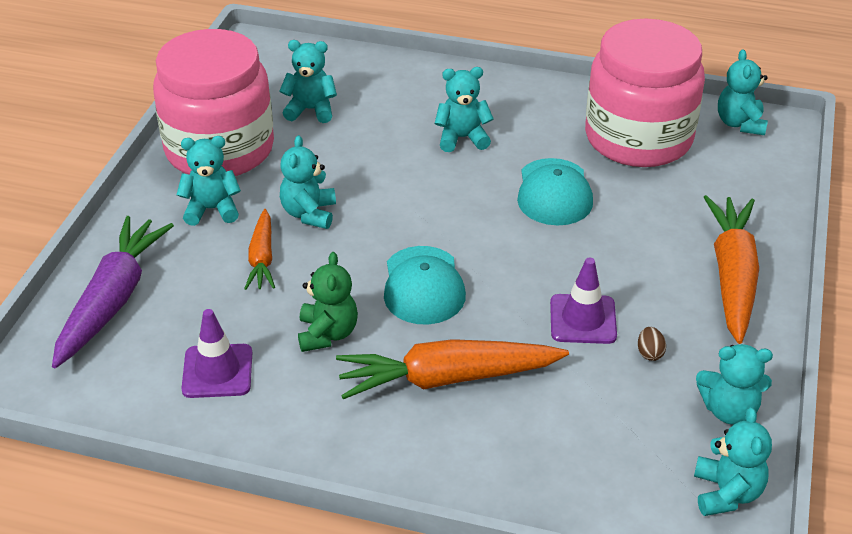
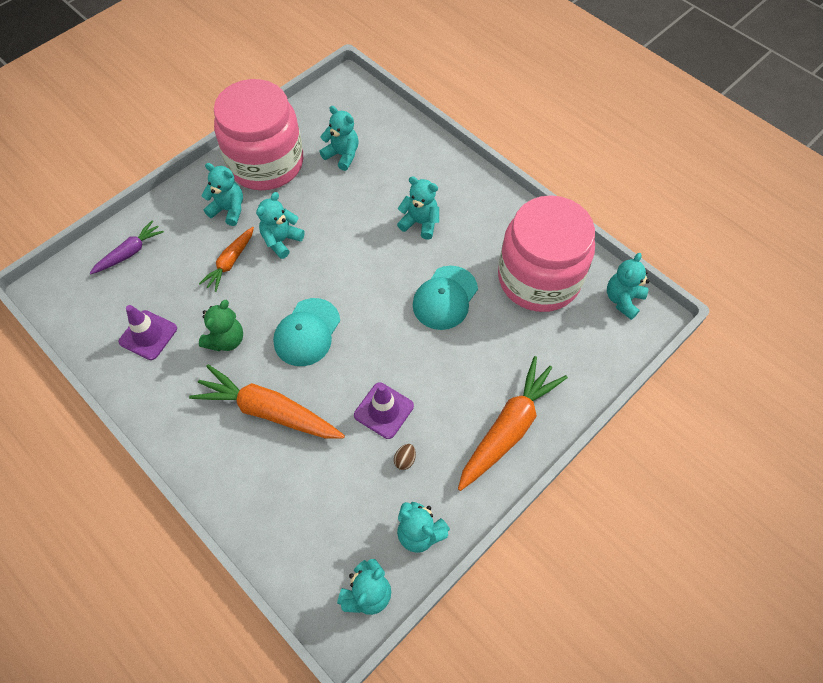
camera: 30 degrees right, 20 degrees up
purple carrot [52,216,174,368] -> purple carrot [90,220,164,274], size x0.57

